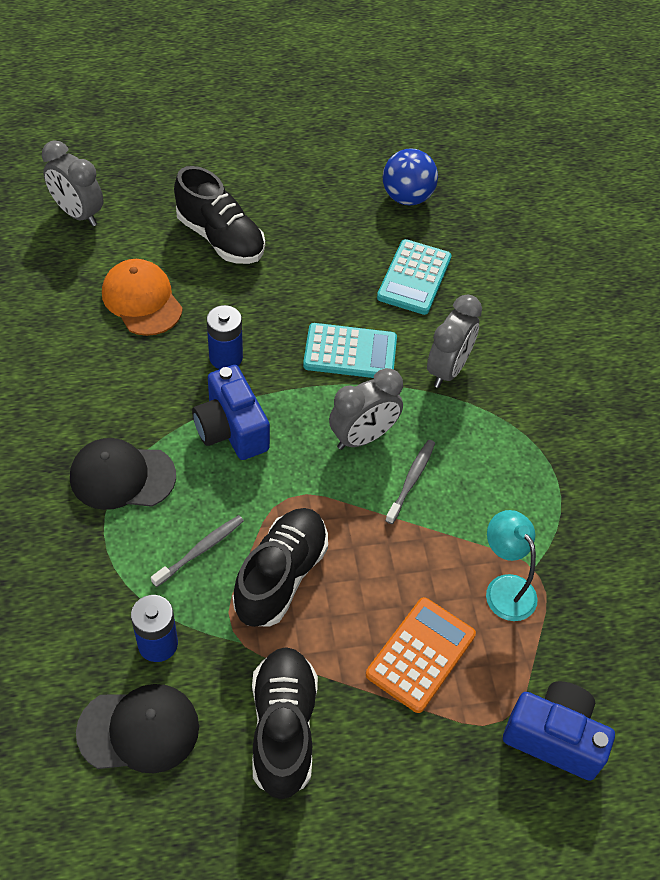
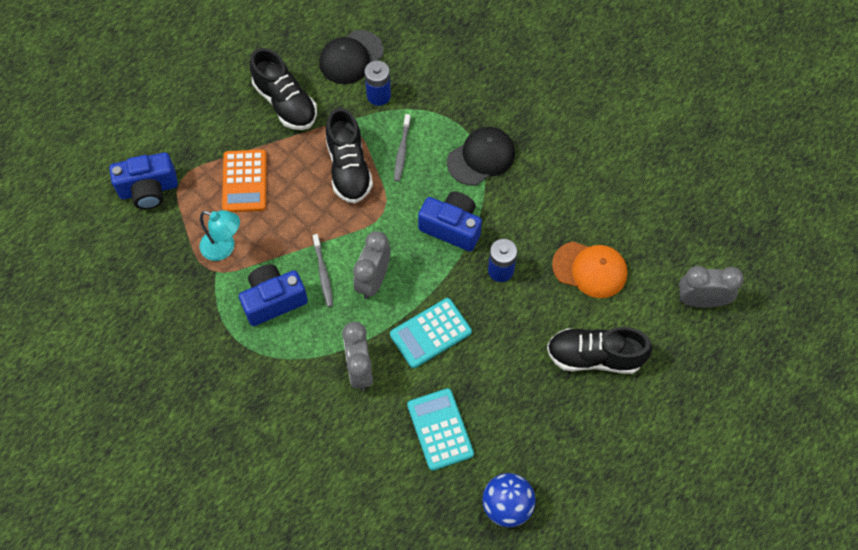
camera: 145 degrees right, 10 degrees up
none -> blue camera [239,264,308,326]

